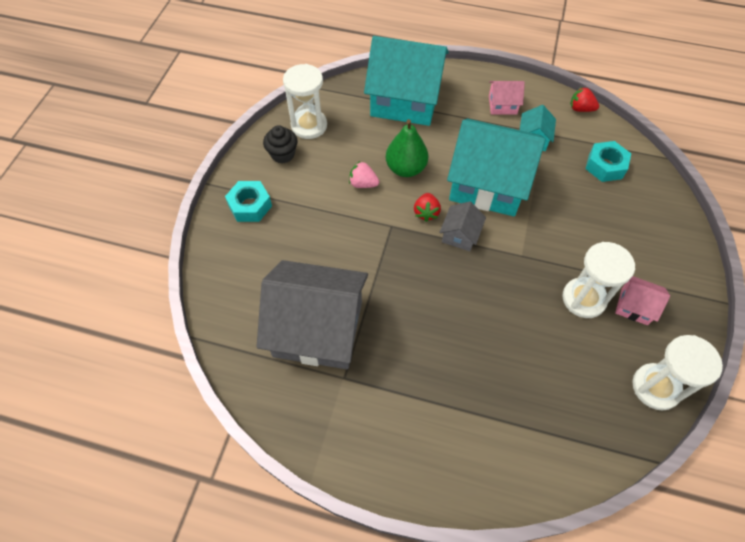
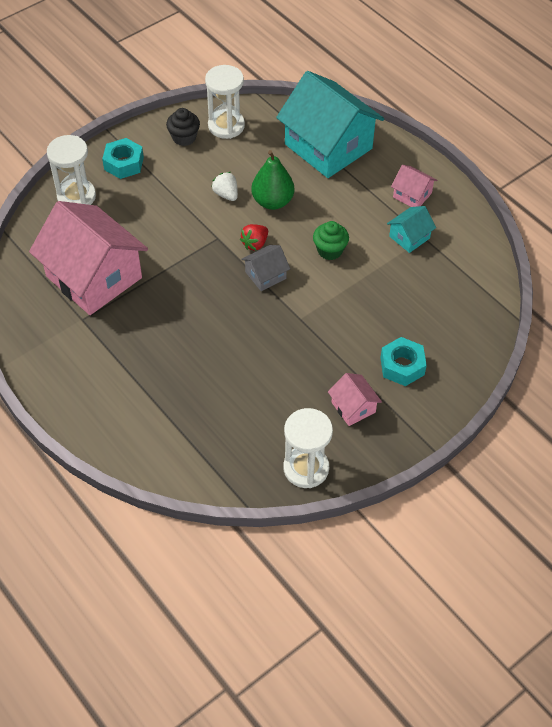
camera: 35 degrees right, 5 degrees down
grey house [256,260,368,369] -> pink house [29,201,148,315]
pink strawberry [349,161,379,188] -> white strawberry [212,172,238,201]
turquoise house [447,119,545,216] -> green cupcake [313,221,349,260]
white hourglass [562,242,635,318] -> white hourglass moved to [47,135,96,205]
red strawberry [570,87,599,112] -> none
turquoise nut [585,141,631,182] -> turquoise nut moved to [380,337,427,386]

